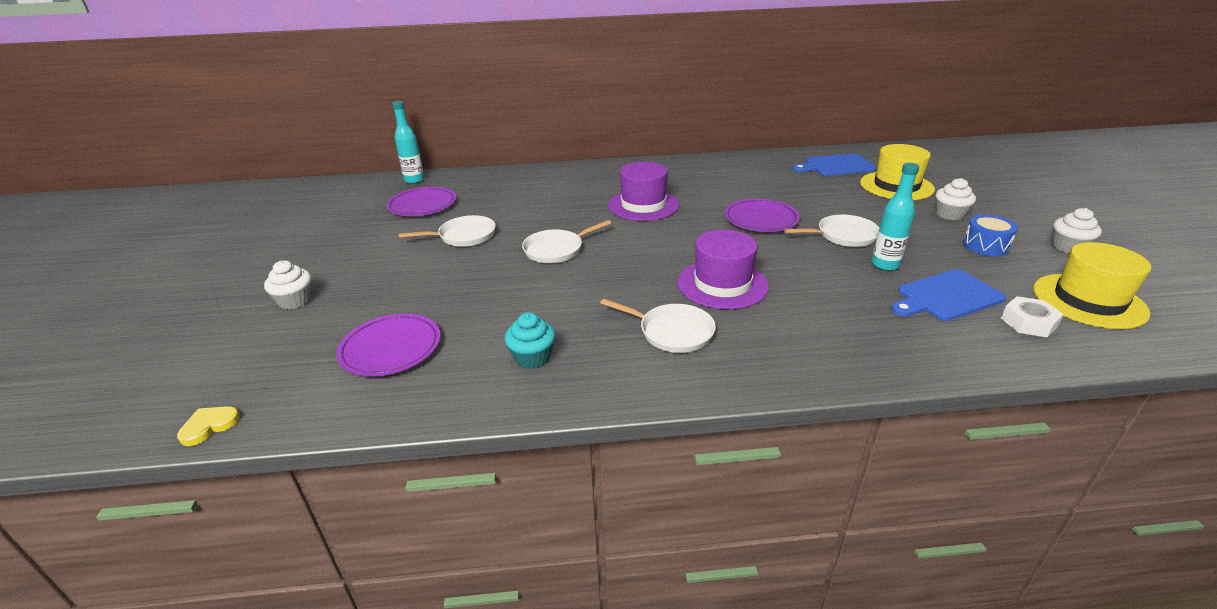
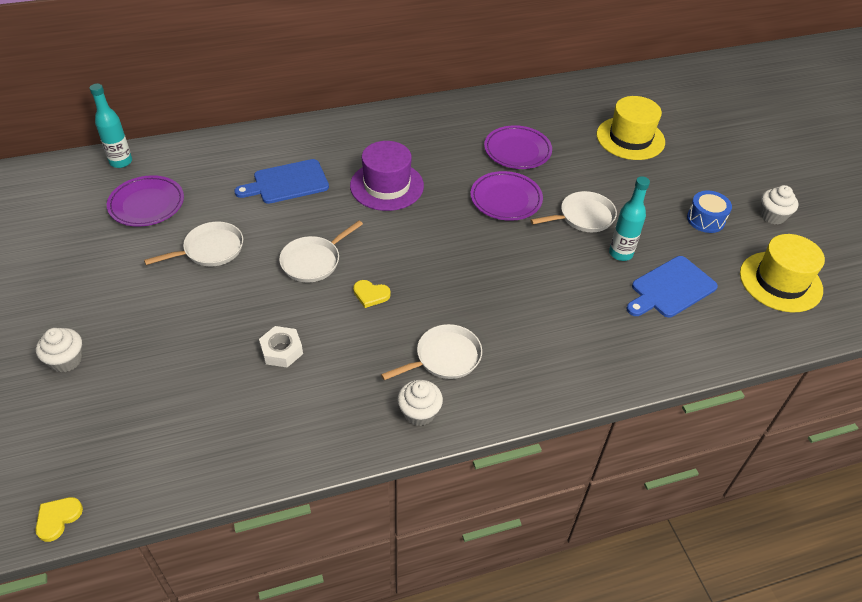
camera: 15 degrees left, 15 degrees up
purple plate [336,314,441,376] -> purple plate moved to [484,125,552,169]
turquoise cupcake [505,312,555,369] -> none
white pan [600,299,716,353] -> white pan turned 45 degrees counterclockwise [381,324,482,380]
purple hat [677,230,769,310] -> none
blue cutting board [793,153,876,176] -> blue cutting board moved to [234,159,329,204]
white cupcake [936,178,976,220] -> white cupcake moved to [397,380,443,426]
white nut [1001,296,1064,338] -> white nut moved to [259,326,303,367]
none -> yellow heart [353,280,391,308]

